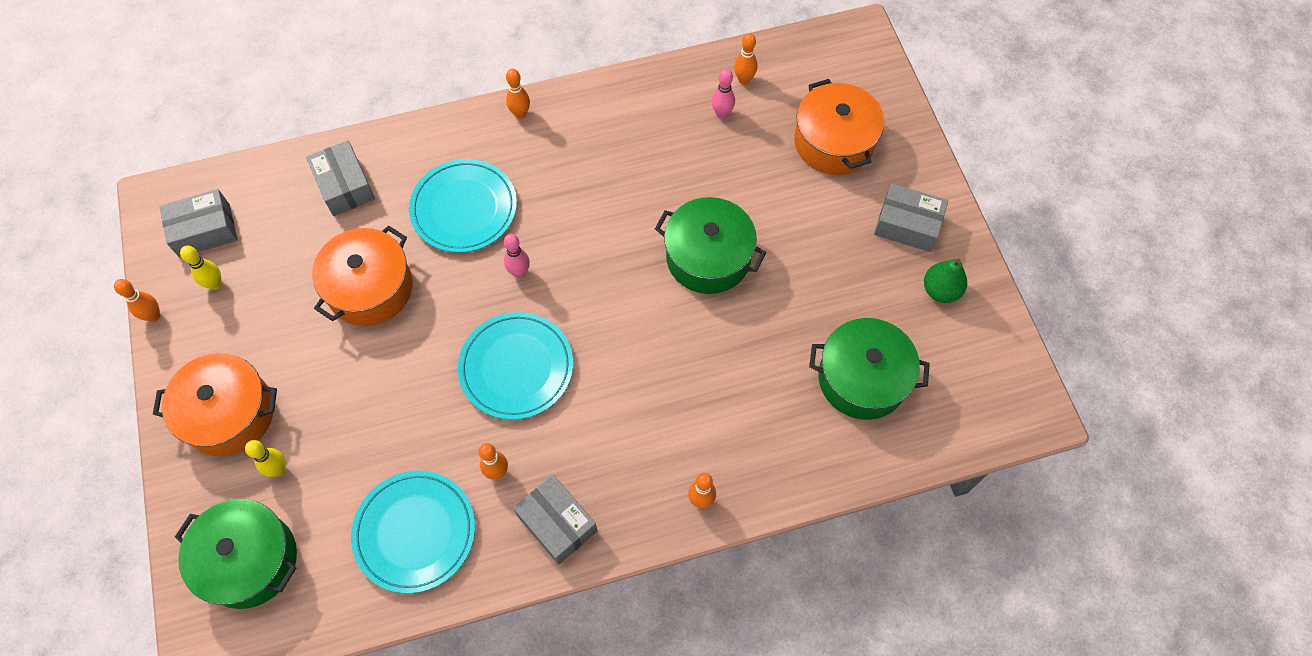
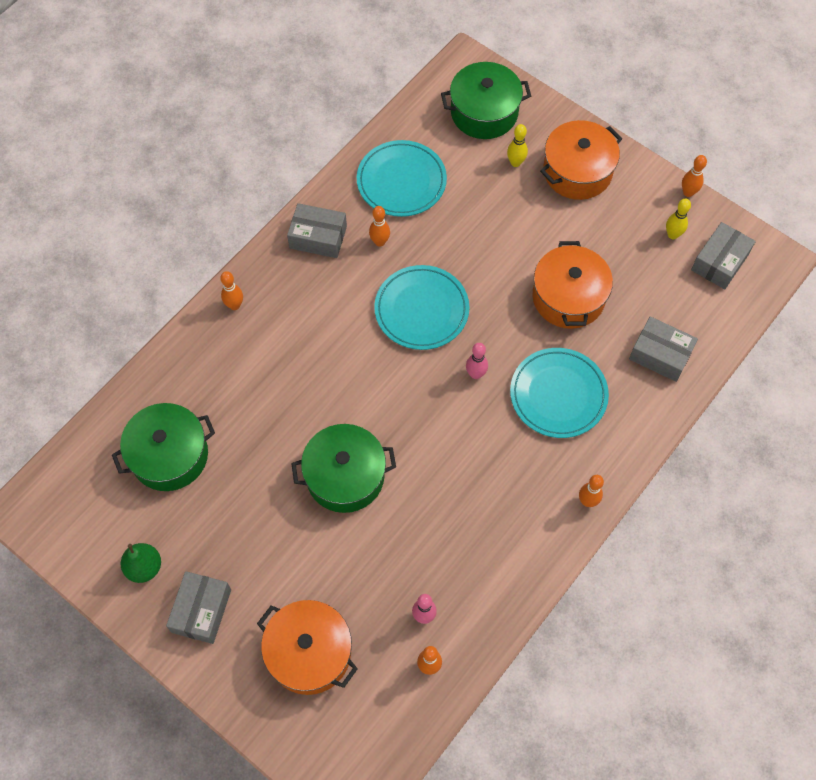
camera: 145 degrees right, 0 degrees up
grey box [874,183,948,252] -> grey box turned 60 degrees counterclockwise [166,571,231,644]

